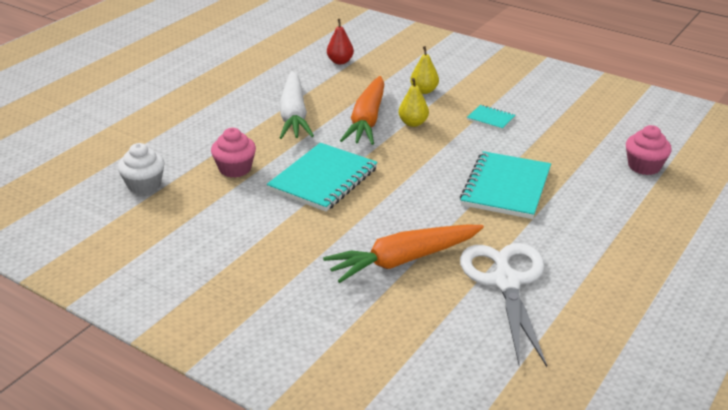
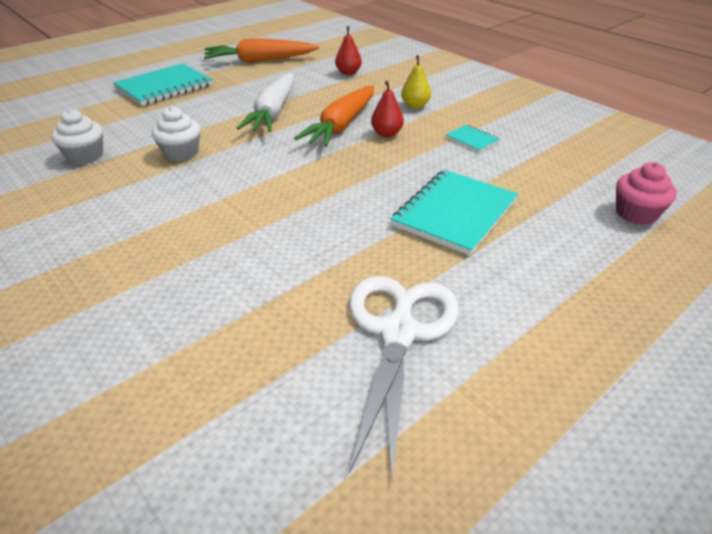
camera: 15 degrees right, 5 degrees up
pink cupcake [211,128,256,178] -> white cupcake [152,106,200,161]
turquoise notebook [267,143,378,211] -> turquoise notebook moved to [113,63,212,106]
orange carrot [323,224,484,283] -> orange carrot moved to [204,38,320,63]
yellow pear [399,78,429,127] -> red pear [371,81,404,137]

